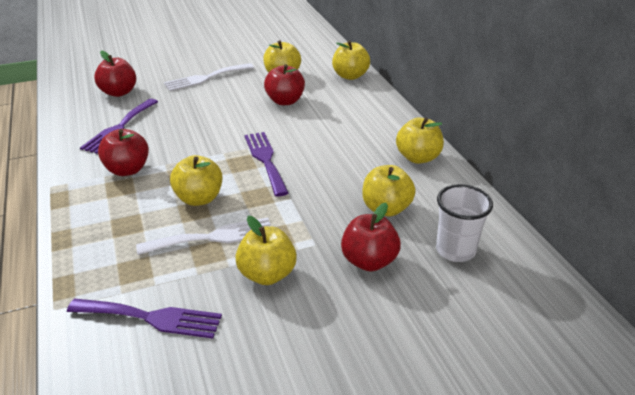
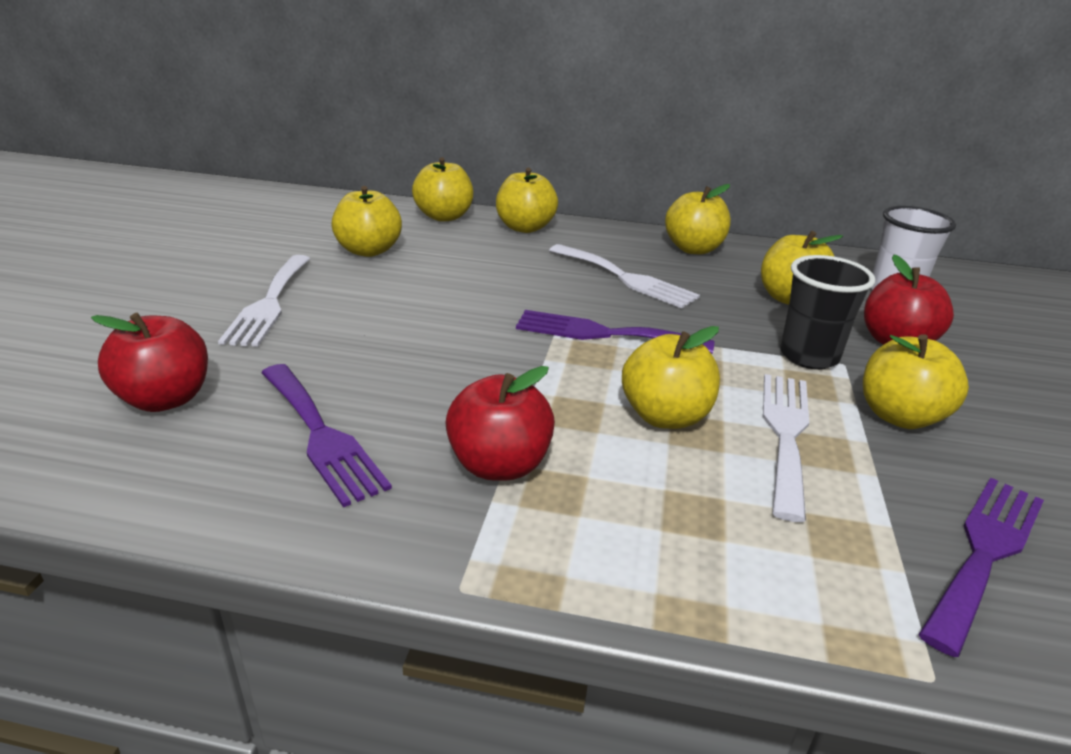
camera: 60 degrees left, 5 degrees down
red apple [264,64,305,105] -> none
none -> yellow apple [496,168,558,233]
none -> white fork [549,244,700,308]
none -> black cup [780,255,875,369]

